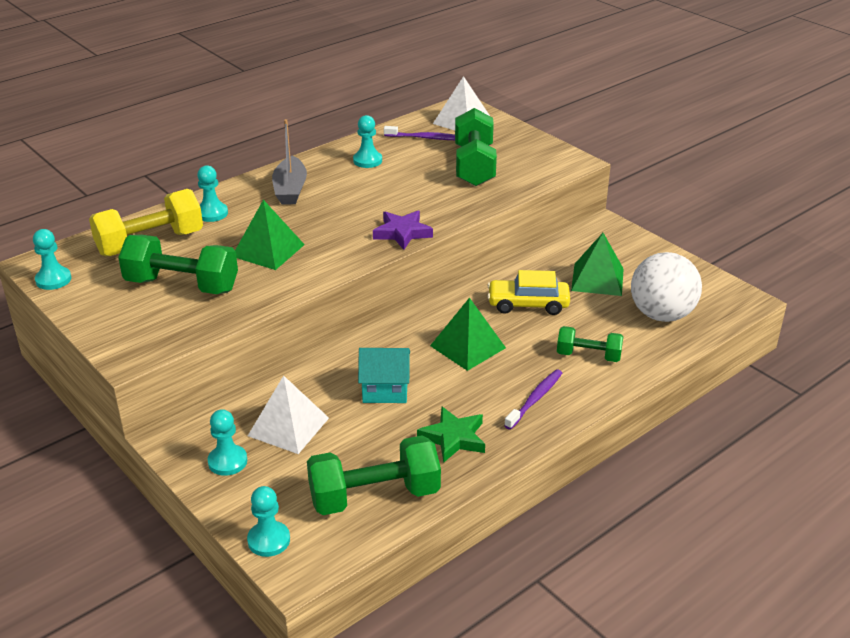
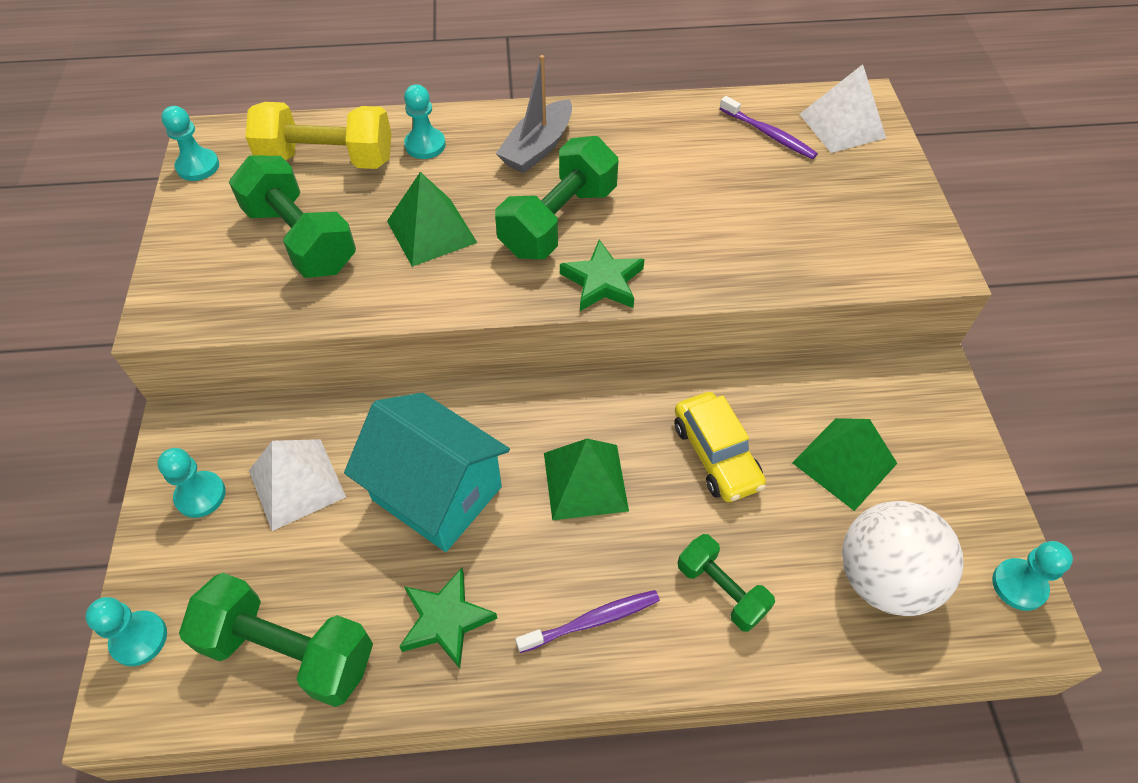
camera: 35 degrees right, 20 degrees up
turquoise pawn [353,115,382,168] -> turquoise pawn moved to [992,541,1073,611]
turquoise house [358,348,410,403] -> turquoise house [344,393,510,552], size x1.67
purple star [373,211,433,250] -> green star [560,239,645,311]
green dumbbell [455,108,497,186] -> green dumbbell moved to [495,136,618,259]
yellow car [487,270,570,315] -> yellow car turned 150 degrees counterclockwise [675,392,766,502]

